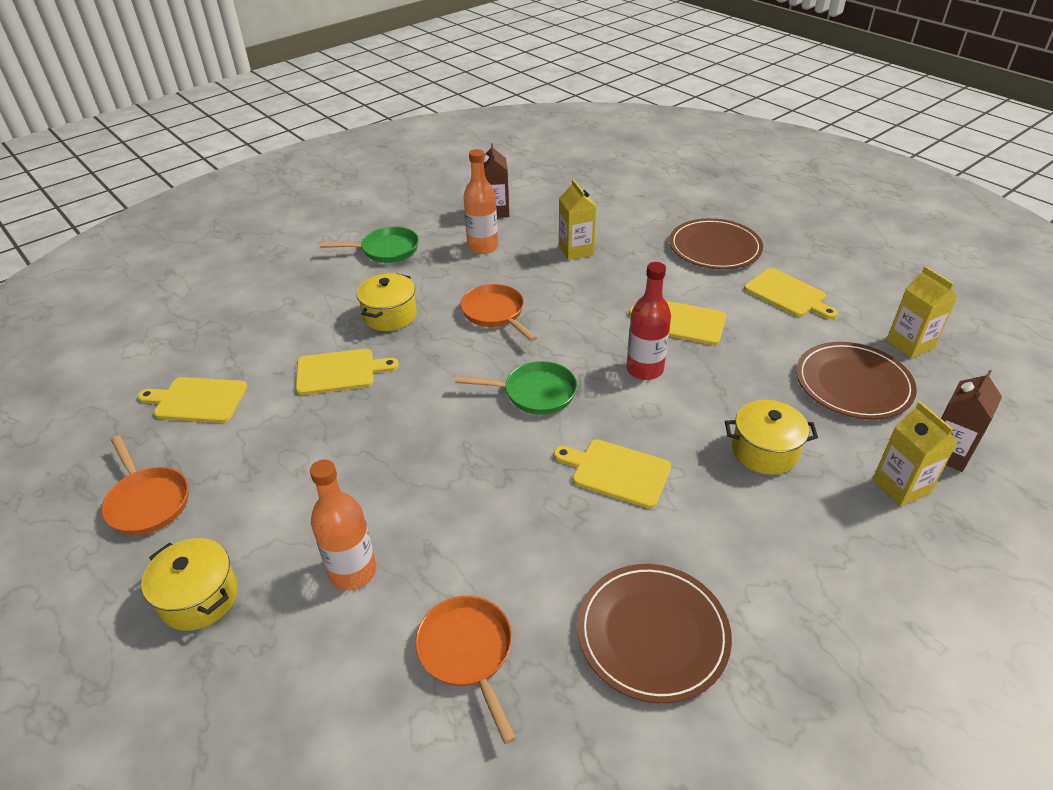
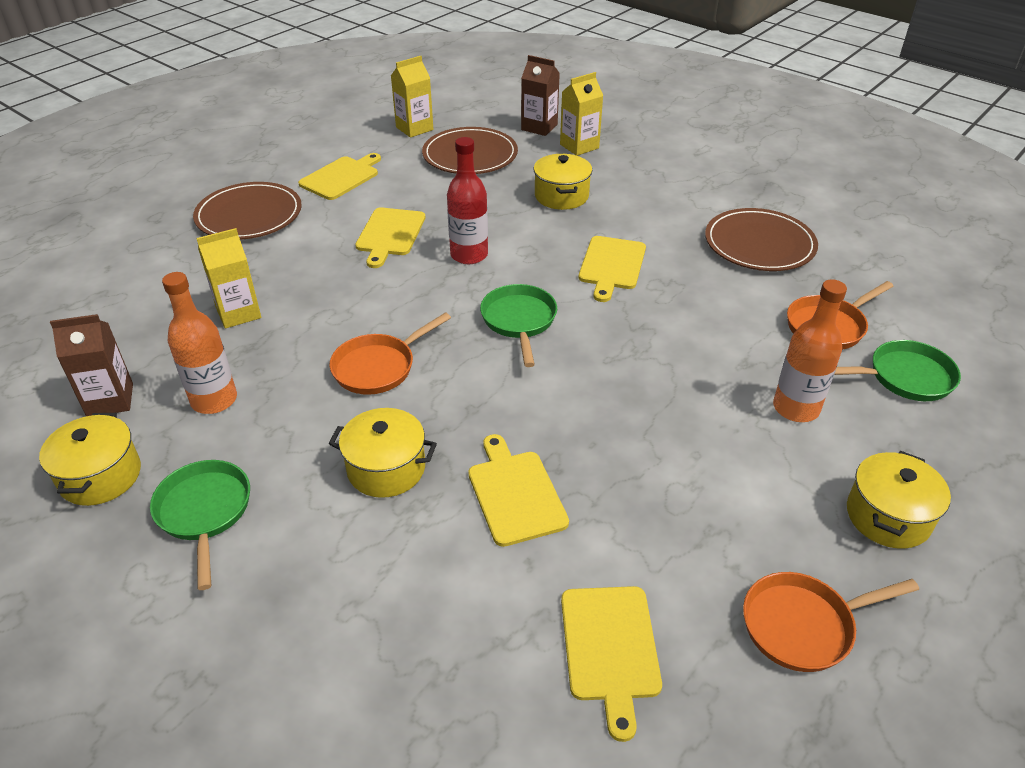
camera: 100 degrees left, 0 degrees up
orange pan [102,435,189,535] -> orange pan turned 150 degrees counterclockwise [743,572,919,672]
none -> yellow pot [39,413,141,506]
none -> green pan [834,340,961,401]

